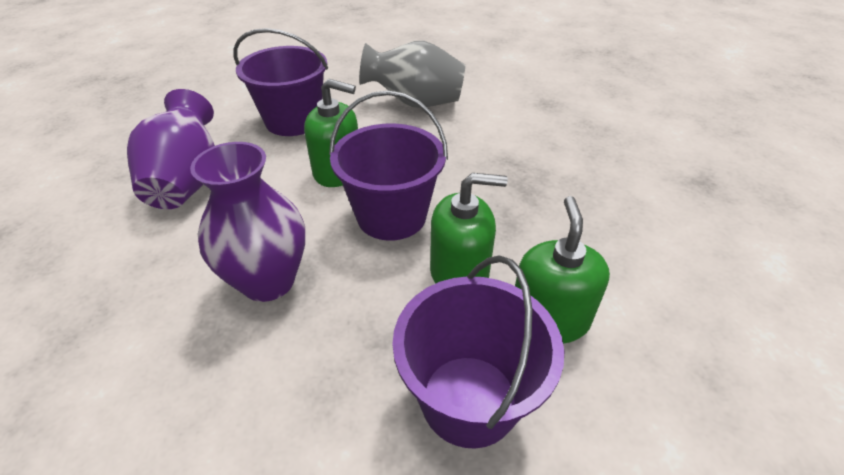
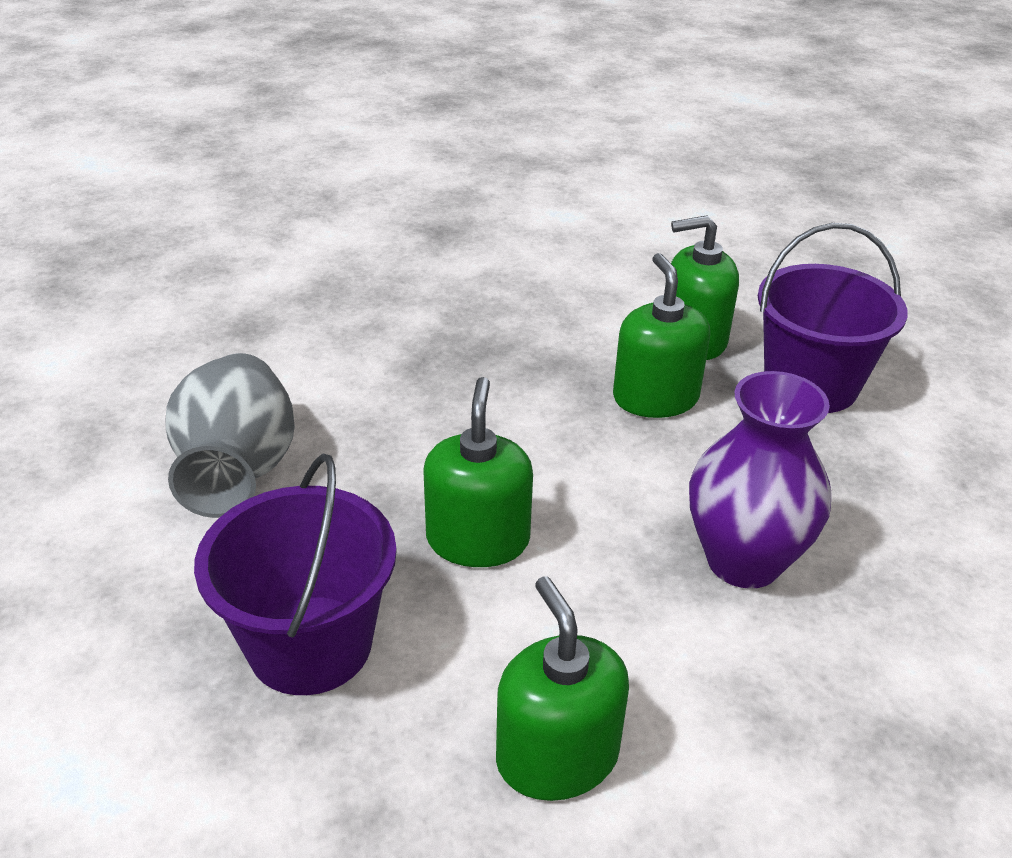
camera: 100 degrees left, 5 degrees down
purple vase [127,89,215,209] -> green soap dispenser [496,576,629,801]
purple bucket [329,90,448,241] -> none

